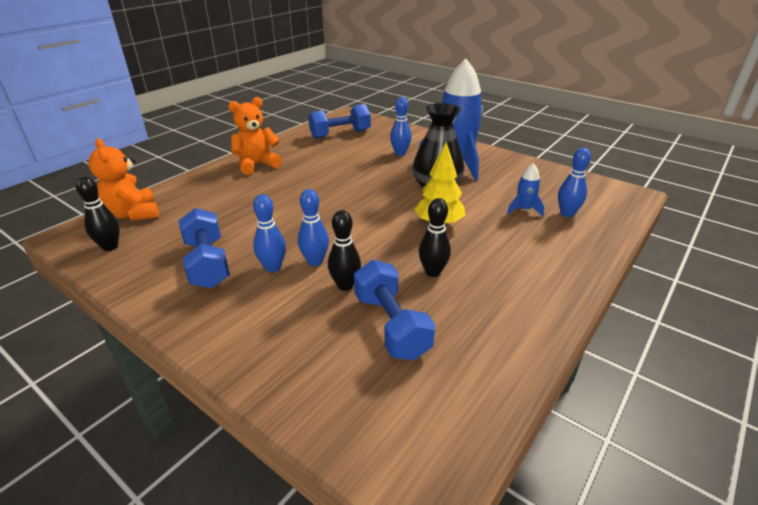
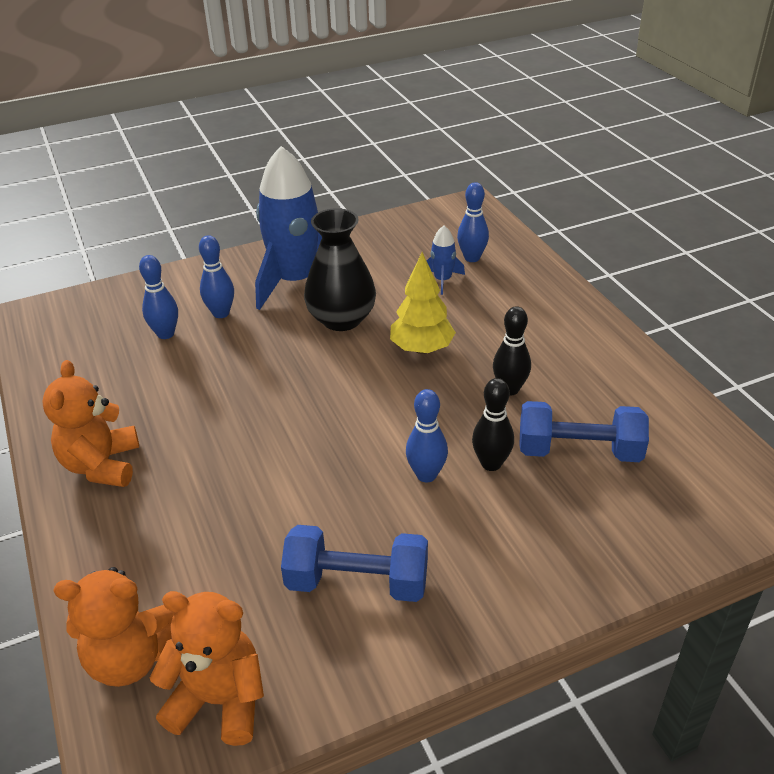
camera: 60 degrees left, 5 degrees up
black bowling pin [76,176,120,251] -> orange teddy bear [150,591,264,746]
blue bowling pin [253,194,286,272] -> blue bowling pin moved to [139,255,178,339]
blue dumbbell [308,104,371,139] -> none

